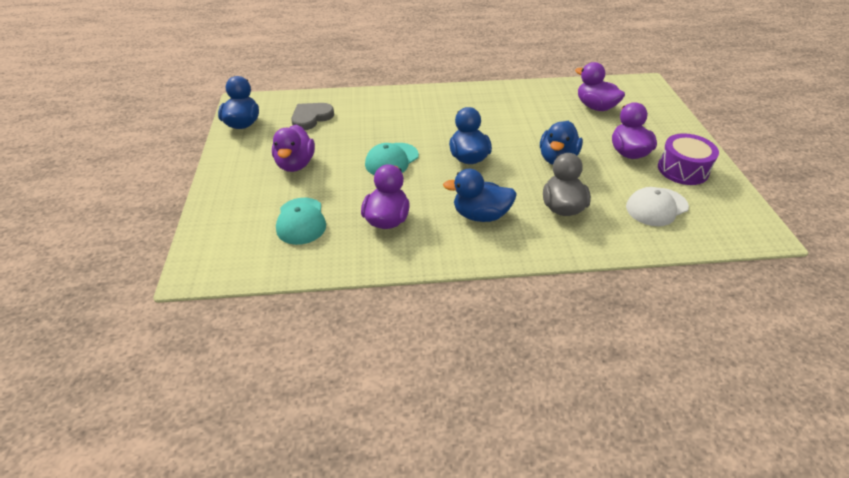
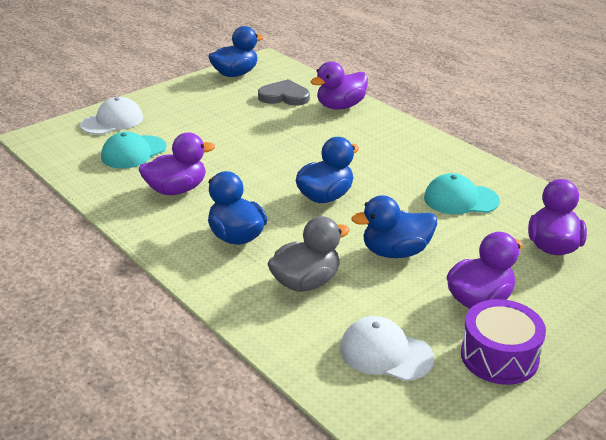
camera: 55 degrees right, 10 degrees down
purple duck [272,125,315,172] -> purple duck moved to [310,61,368,110]
turquoise cap [365,143,419,175] -> turquoise cap moved to [424,173,500,215]
none -> white cap [80,97,143,135]

